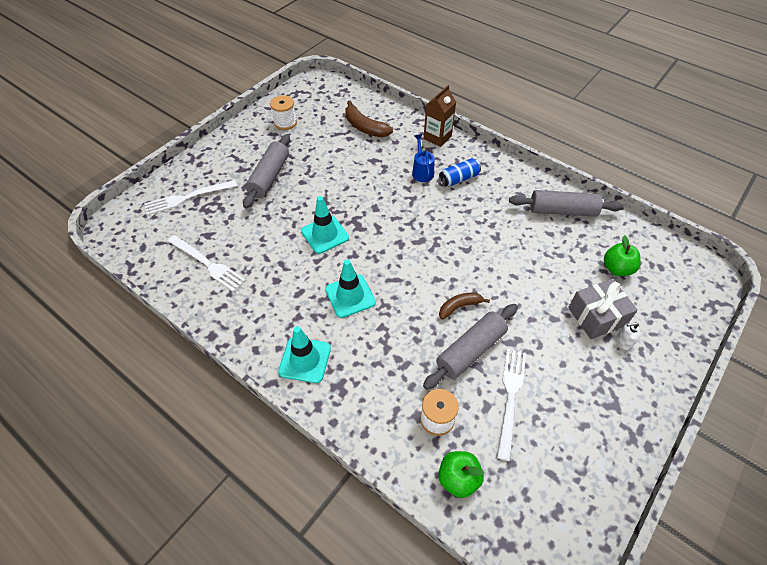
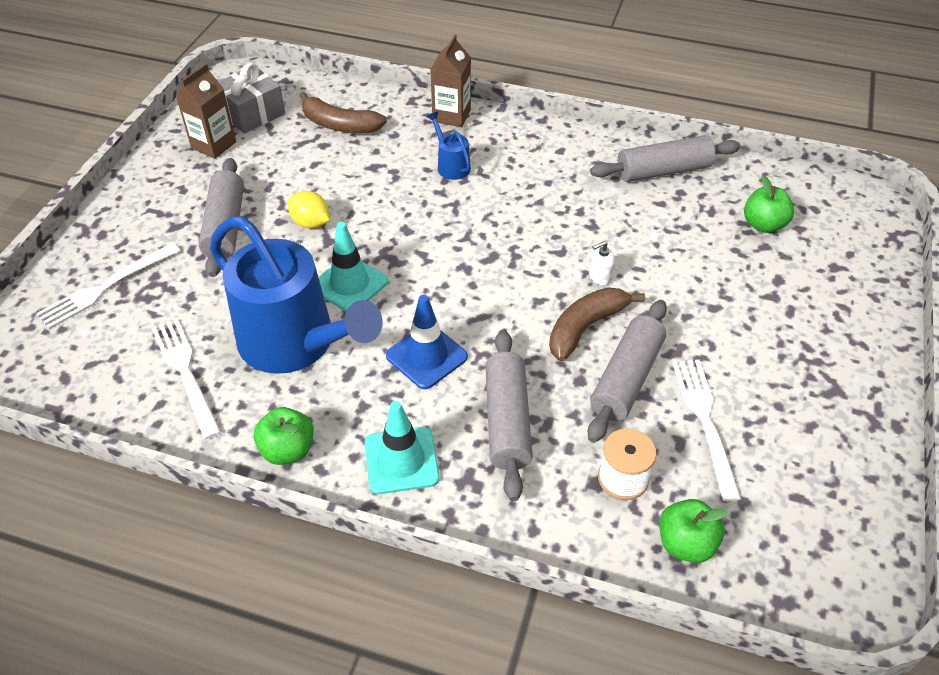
camera: 20 degrees left, 5 degrees down
white fork [168,235,246,292] -> white fork turned 135 degrees counterclockwise [152,318,221,439]
white spool [270,95,297,130] -> brown carton [175,63,236,159]
turquoise traffic cone [325,259,376,318] -> blue traffic cone [386,295,468,389]
blue can [439,158,481,187] -> none
brown banana [439,293,490,319] -> brown banana [549,288,645,361], size x1.54
grey gift [568,279,638,339] -> grey gift moved to [218,63,285,134]
white soap dispenser [616,322,641,350] -> white soap dispenser moved to [589,241,615,285]
none -> blue watering can [210,216,383,374]
none -> green apple [254,407,314,465]
none -> yellow lemon [288,191,330,229]
none -> grey rolling pin [485,330,533,501]

